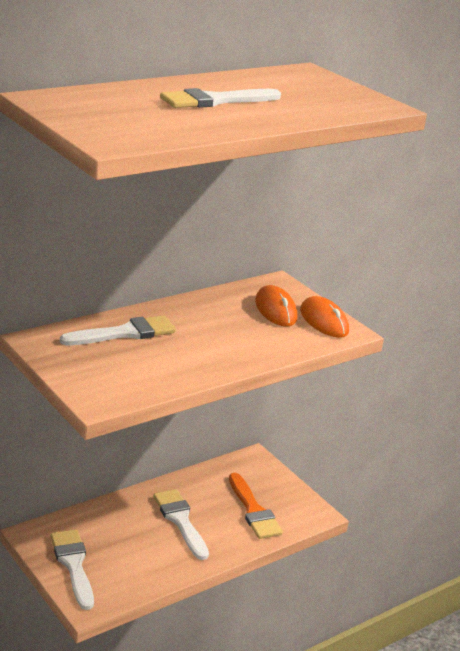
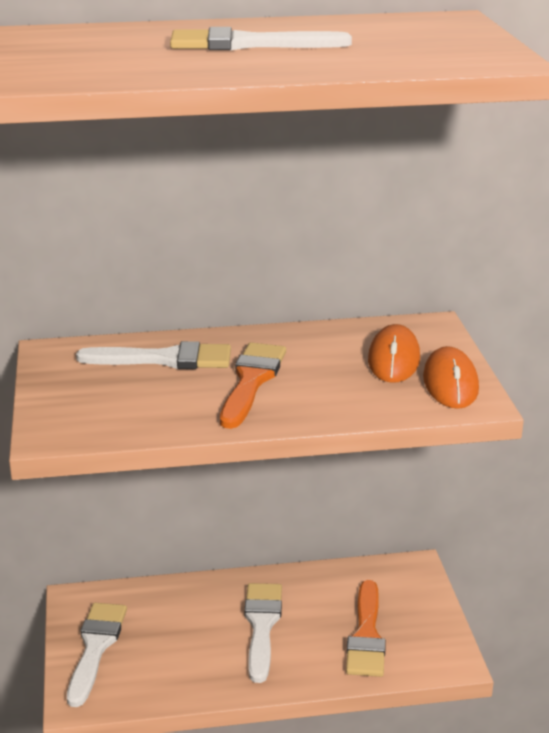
camera: 30 degrees right, 0 degrees up
none -> orange brush [220,342,286,429]

